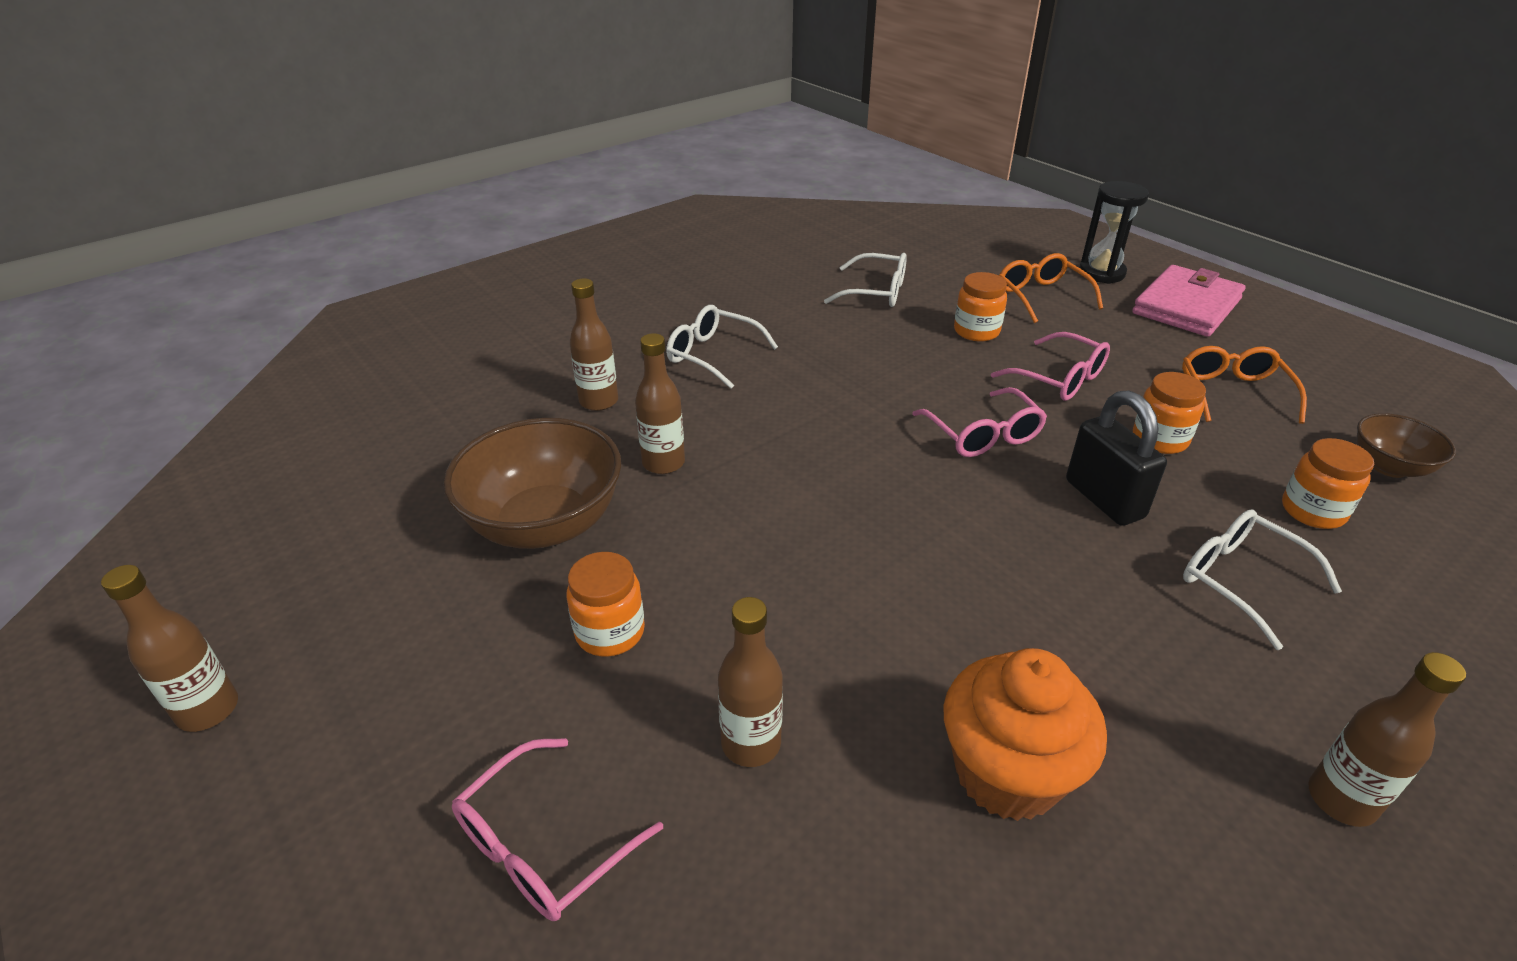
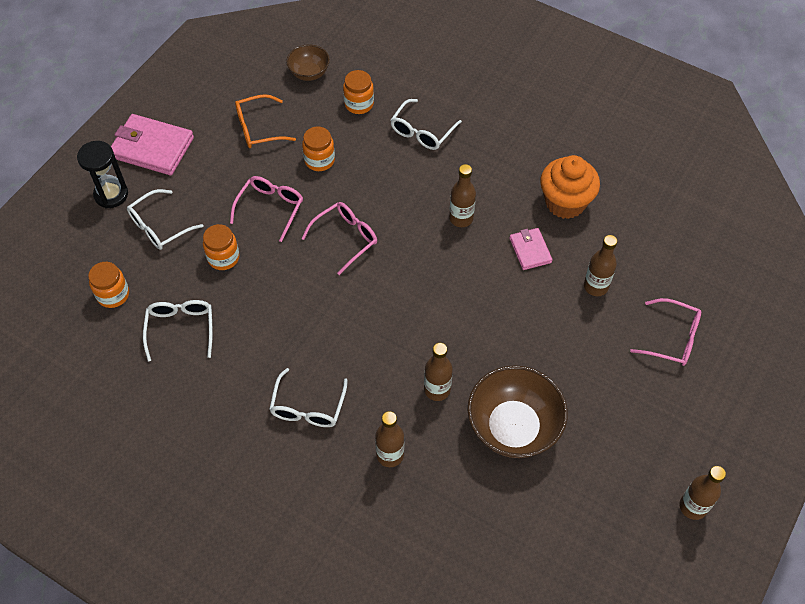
camera: 110 degrees left, 20 degrees up
orange jar [566,552,645,657] -> orange jar moved to [88,262,129,308]
orange glasses [999,253,1103,323] -> white glasses [127,189,204,250]
black padlock [1066,390,1167,526] -> none
brown bottle [1309,652,1466,827] -> brown bottle moved to [449,164,476,227]
none -> pink wallet [509,228,553,270]

